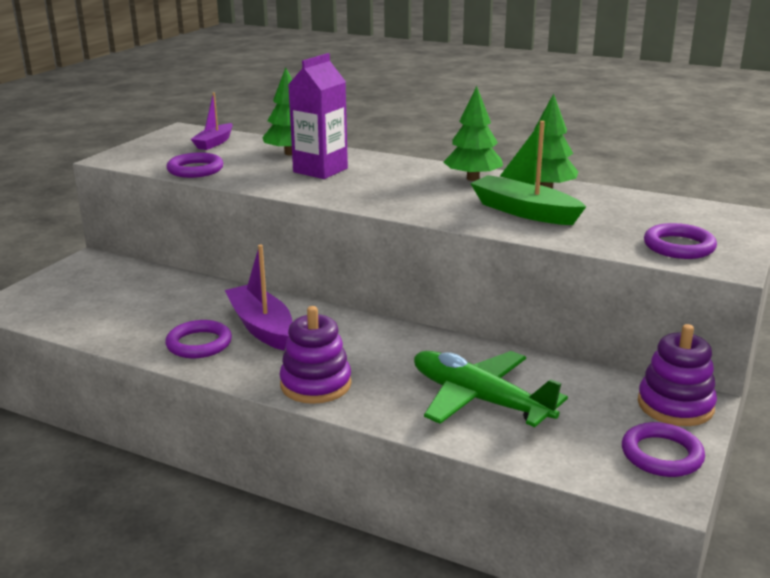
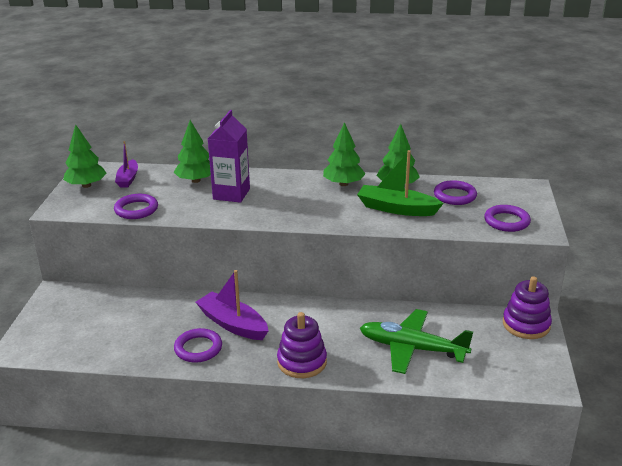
camera: 20 degrees left, 5 degrees up
purple ring [622,422,705,477] -> purple ring moved to [434,180,477,205]
none -> green tree [63,124,107,188]

